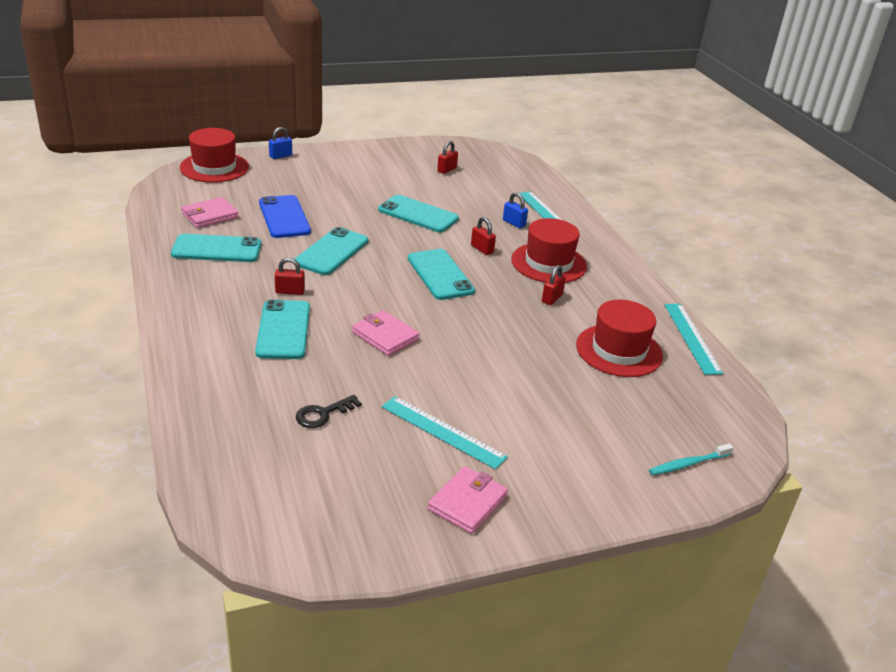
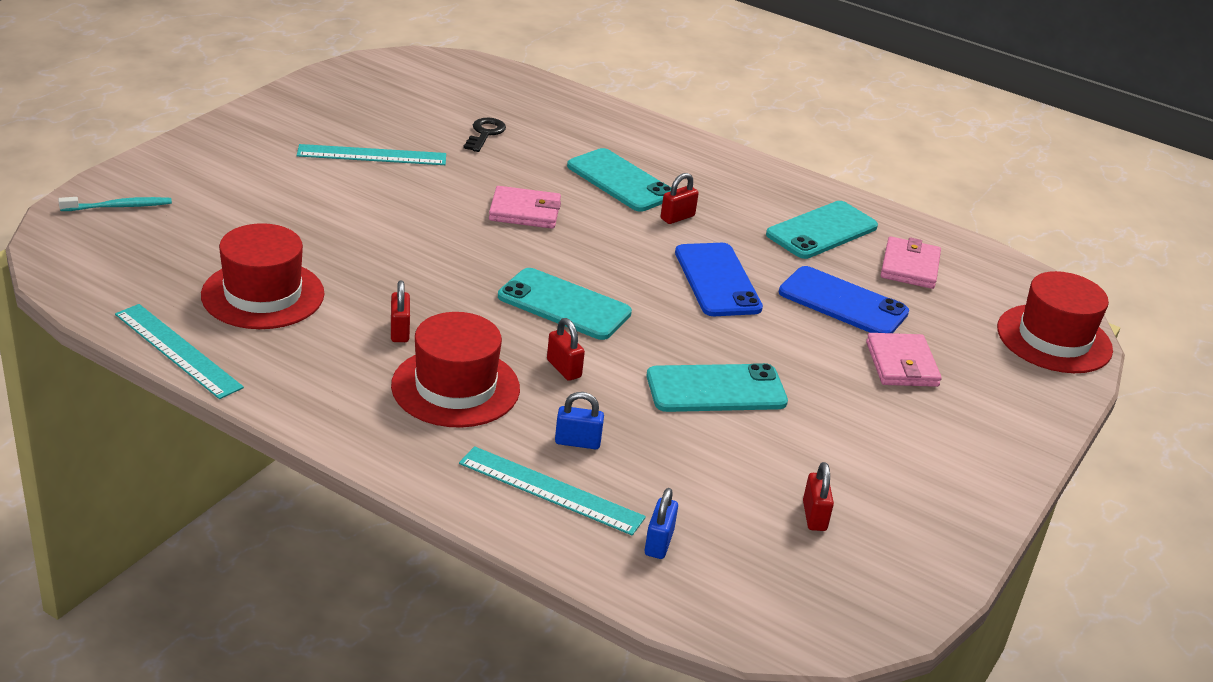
camera: 140 degrees right, 0 degrees up
blue padlock [269,127,292,159] -> blue padlock moved to [645,488,678,559]
turquoise phone [295,227,368,275] -> blue phone [675,243,763,316]
pink wallet [428,466,508,534] -> pink wallet moved to [866,333,942,387]
red padlock [471,217,496,255] -> red padlock turned 45 degrees clockwise [547,318,585,381]
turquoise toothbrush [649,443,733,475] -> turquoise toothbrush turned 45 degrees clockwise [59,197,172,211]

